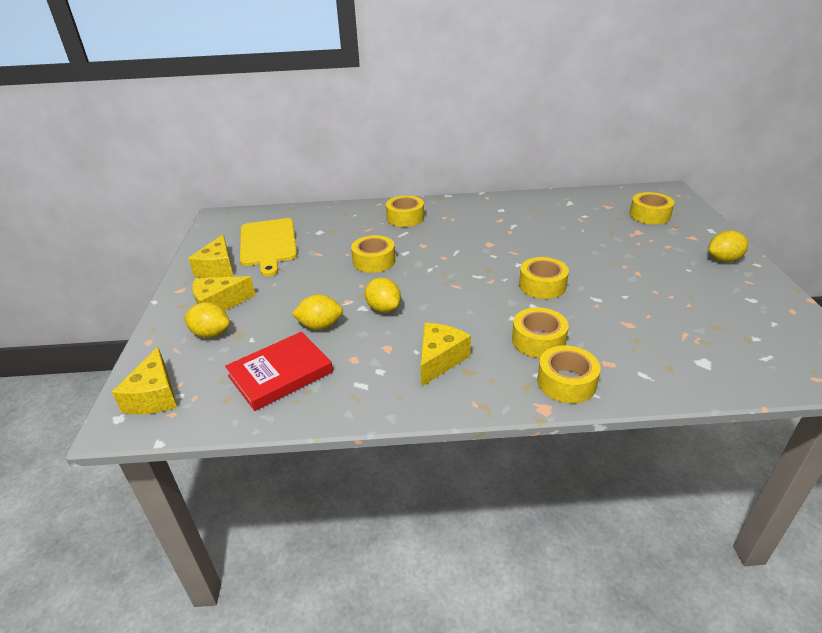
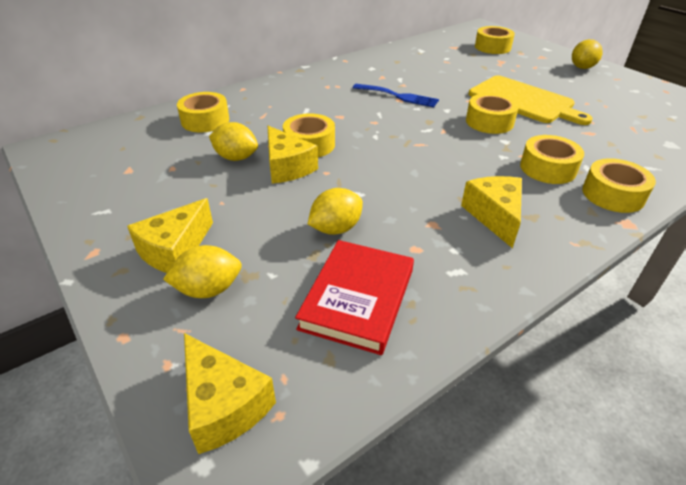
camera: 35 degrees left, 5 degrees up
yellow cheese [188,234,233,278] -> yellow cheese moved to [268,126,318,184]
yellow cutting board [240,218,297,277] -> yellow cutting board moved to [469,75,593,125]
yellow lemon [365,278,401,313] -> yellow lemon moved to [209,122,258,161]
yellow tape [386,195,424,227] -> yellow tape moved to [177,92,229,132]
none -> blue fork [353,84,439,107]

